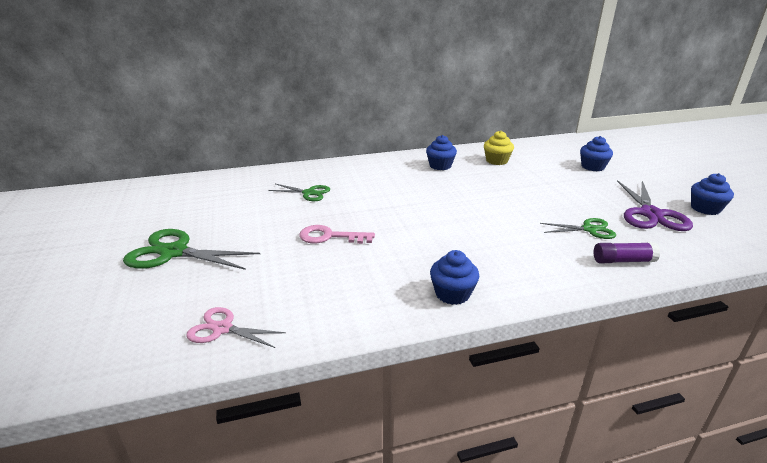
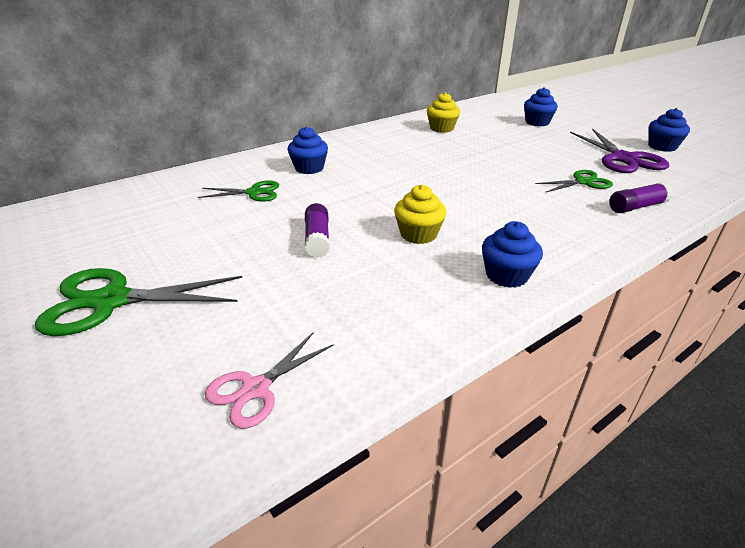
camera: 20 degrees left, 5 degrees up
pink scissors [186,307,286,348] -> pink scissors turned 45 degrees counterclockwise [205,332,334,429]
pink key [299,225,375,244] -> purple glue stick [305,203,330,258]
blue cupcake [426,135,457,170] -> blue cupcake moved to [287,126,328,174]
none -> yellow cupcake [394,185,447,244]

